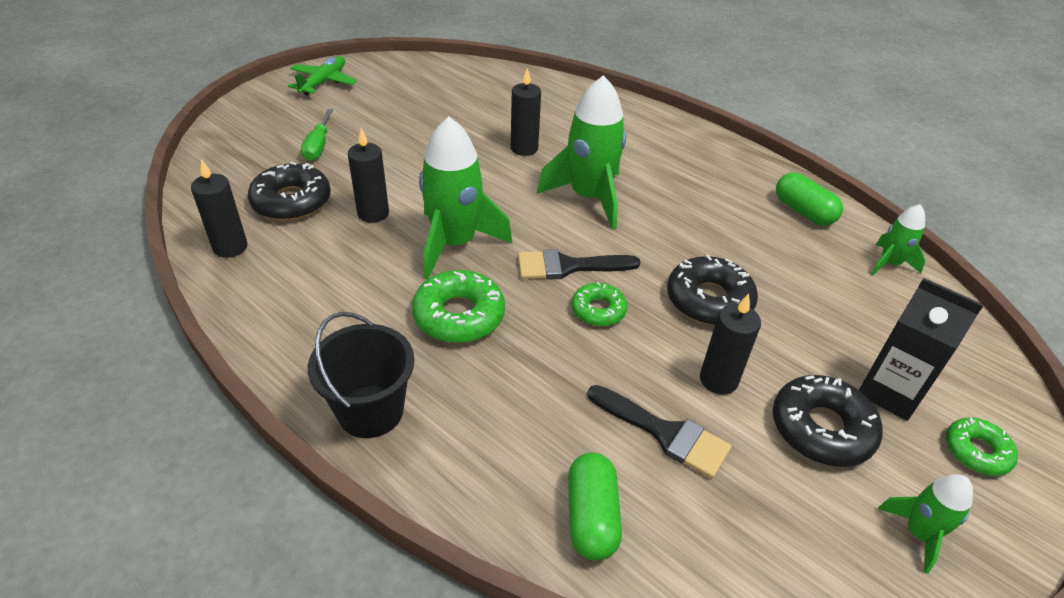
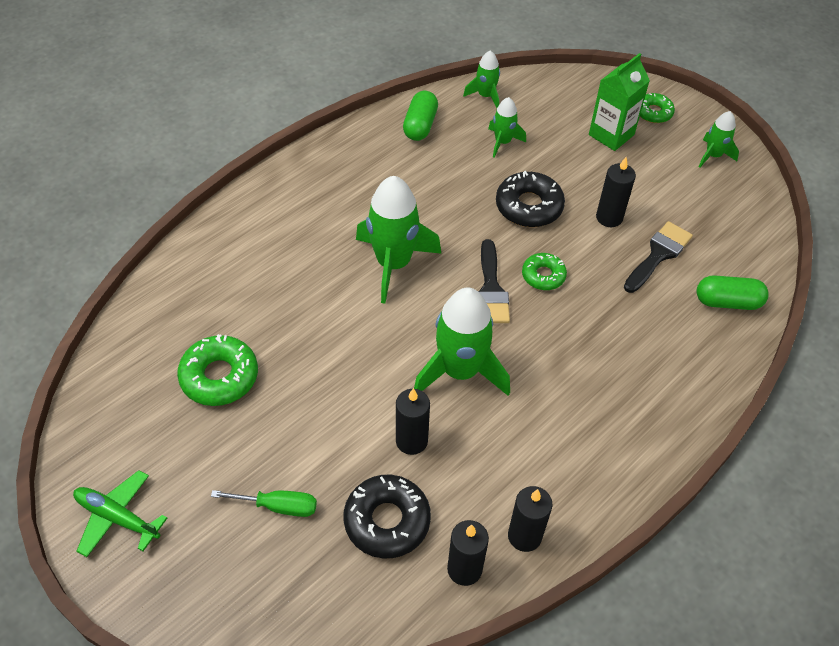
camera: 85 degrees left, 10 degrees up
black bucket [308,312,414,438] -> none
green donut [412,270,505,343] -> green donut moved to [177,334,258,406]
black candle [511,68,541,156] -> black candle moved to [508,486,552,552]
black donut [773,375,883,467] -> none
green capsule [776,172,843,226] -> green capsule turned 45 degrees counterclockwise [403,91,438,141]
black carton [859,278,984,421] -> green carton [589,53,650,151]
none -> green rocket [488,97,526,158]

